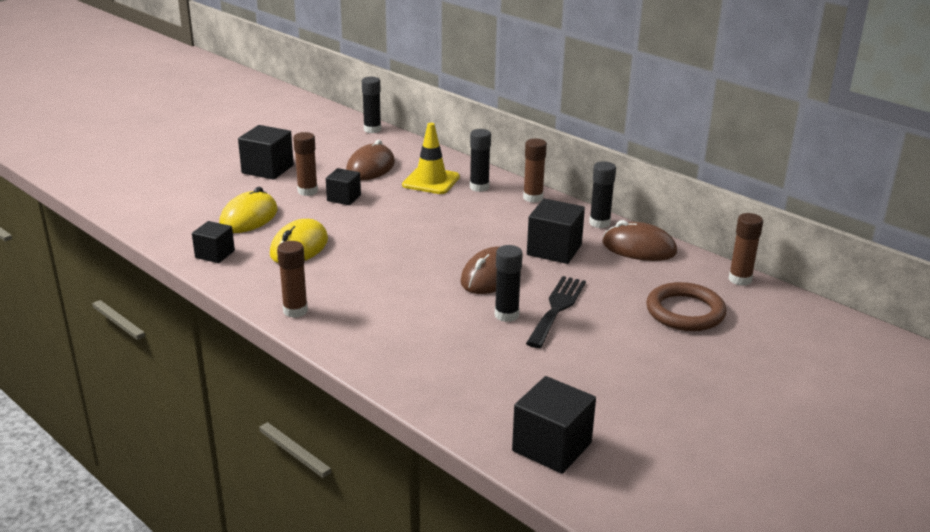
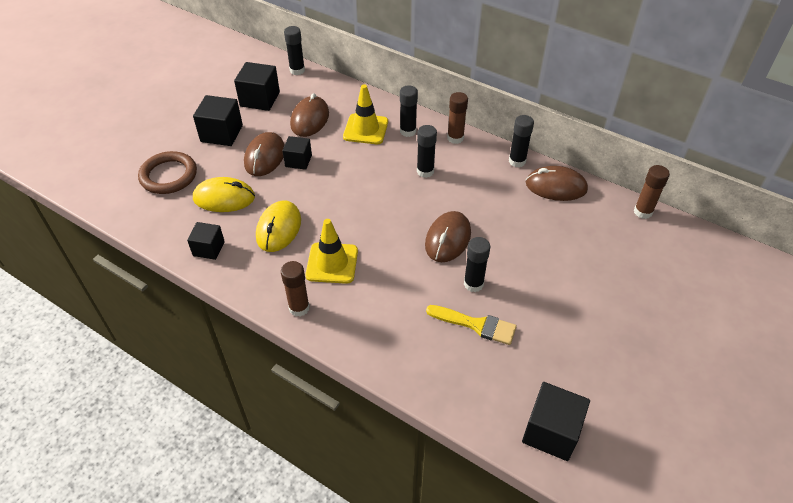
camera: 10 degrees left, 20 degrees up
yellow mouse [219,187,278,233] -> yellow mouse turned 75 degrees clockwise [193,177,255,212]
brown glue stick [293,132,318,196] -> brown mouse [244,132,285,176]
black fork [526,276,586,348] -> none
black cube [527,199,585,264] -> black cube moved to [234,62,280,111]
brown ring [646,282,726,331] -> brown ring moved to [138,151,197,194]
none -> yellow traffic cone [305,219,358,284]
none -> black glue stick [417,125,437,178]
none -> yellow brush [426,305,517,345]

